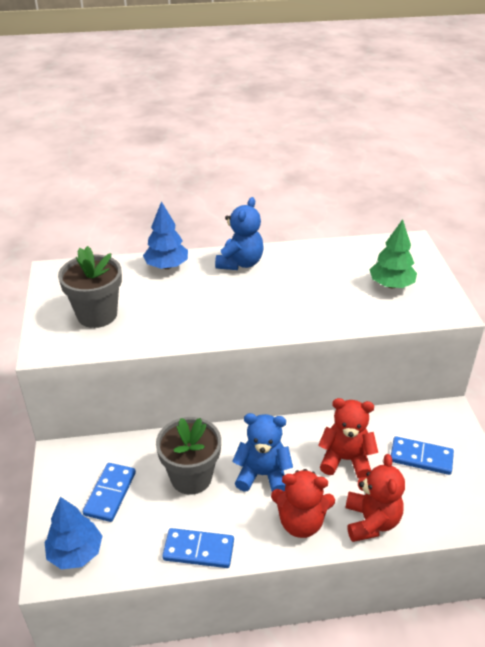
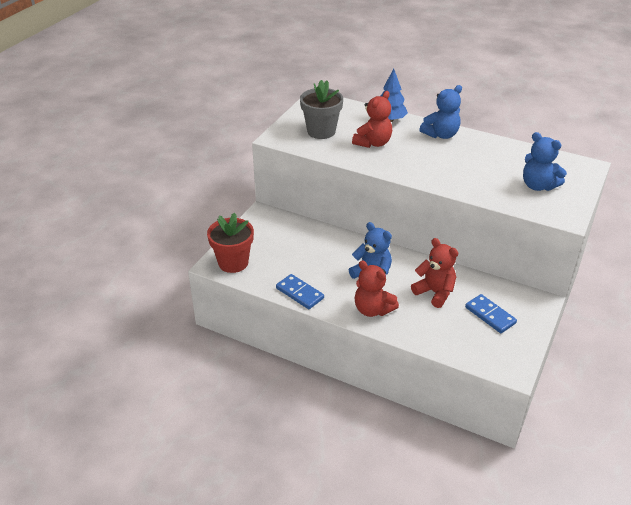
camera: 35 degrees right, 0 degrees up
blue tree [45,497,102,569] -> red flower pot [207,213,254,273]
blue domino [83,463,136,522] -> none
grey flower pot [156,417,221,495] -> none
red teddy bear [345,454,405,542] -> red teddy bear moved to [352,91,392,148]
green tree [370,219,417,288] -> blue teddy bear [523,132,567,191]

